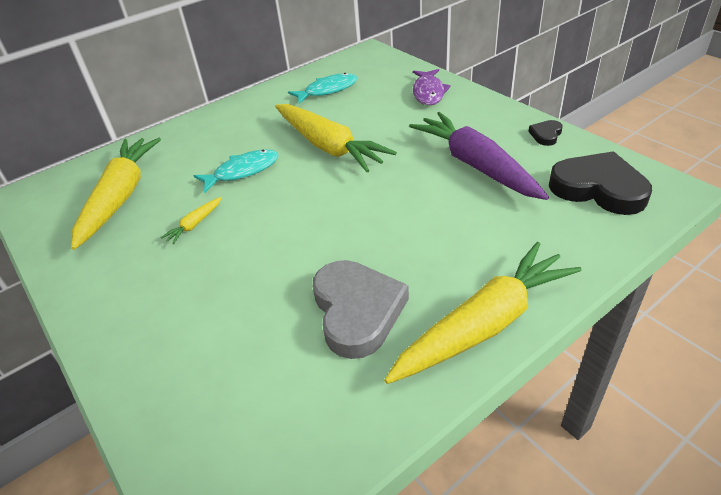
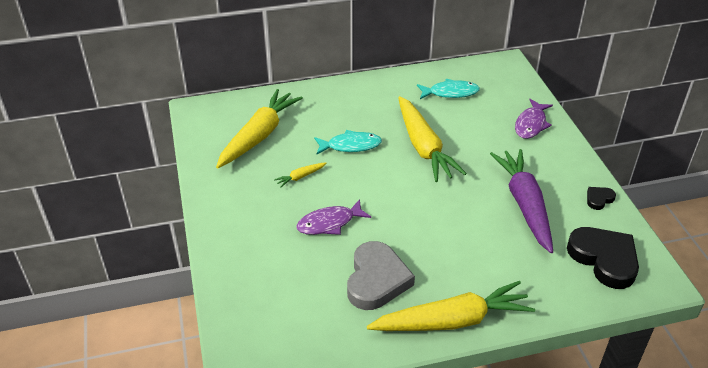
camera: 20 degrees right, 0 degrees up
none -> purple fish [296,199,371,235]

